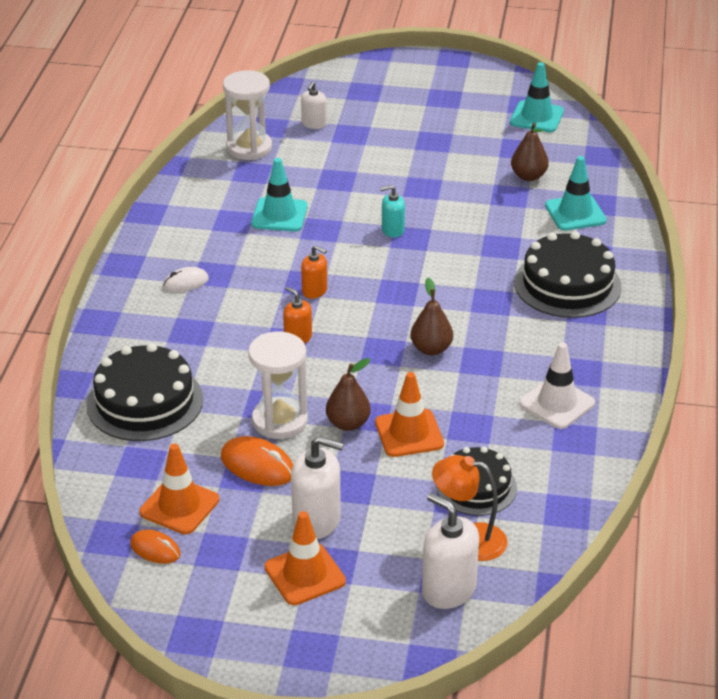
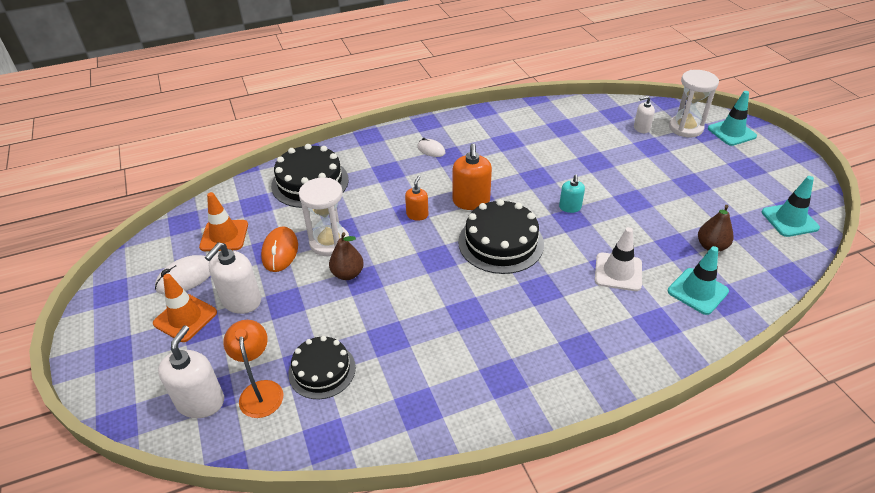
camera: 60 degrees right, 5 degrees up
orange mouse [130,530,180,564] -> none
white hourglass [223,70,272,160] -> white hourglass moved to [669,70,719,137]
turquoise traffic cone [251,158,308,232] -> turquoise traffic cone moved to [708,91,757,146]
white soap dispenser [291,436,344,539] -> white soap dispenser turned 45 degrees clockwise [205,242,261,314]
orange soap dispenser [301,245,327,299] -> orange soap dispenser [453,144,492,210], size x1.70
orange traffic cone [375,372,444,457] -> none
turquoise soap dispenser [380,185,405,238] -> turquoise soap dispenser turned 135 degrees counterclockwise [559,175,585,213]
brown pear [411,278,453,355] -> none
black cake [514,231,622,318] -> black cake moved to [458,199,544,274]
white traffic cone [519,342,595,429] -> white traffic cone moved to [595,227,642,291]
none -> white mouse [155,255,211,295]

